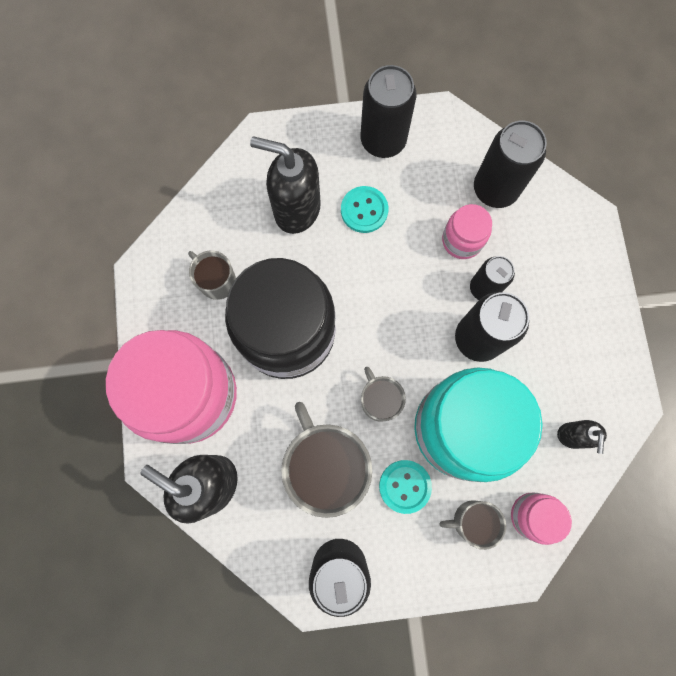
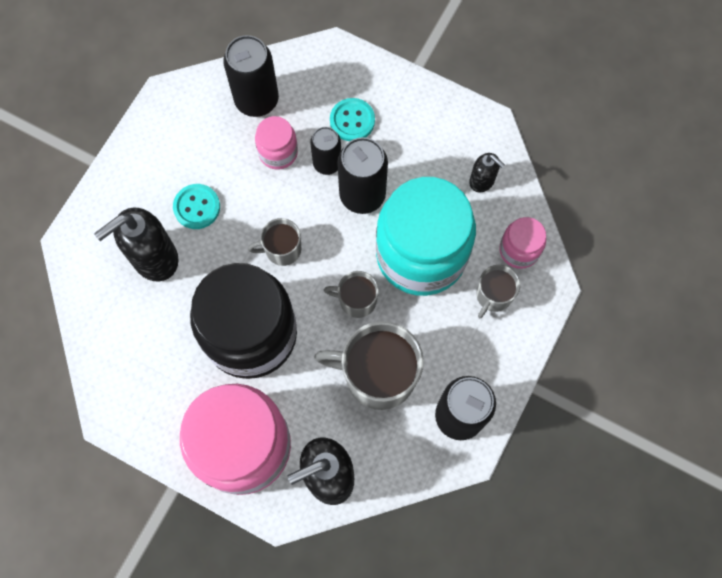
camera: 55 degrees left, 5 degrees down
grey mug [188,251,236,300] -> grey mug moved to [248,218,301,266]
black can [360,65,417,158] -> none
turquoise button [379,460,432,514] -> turquoise button moved to [330,98,375,141]

